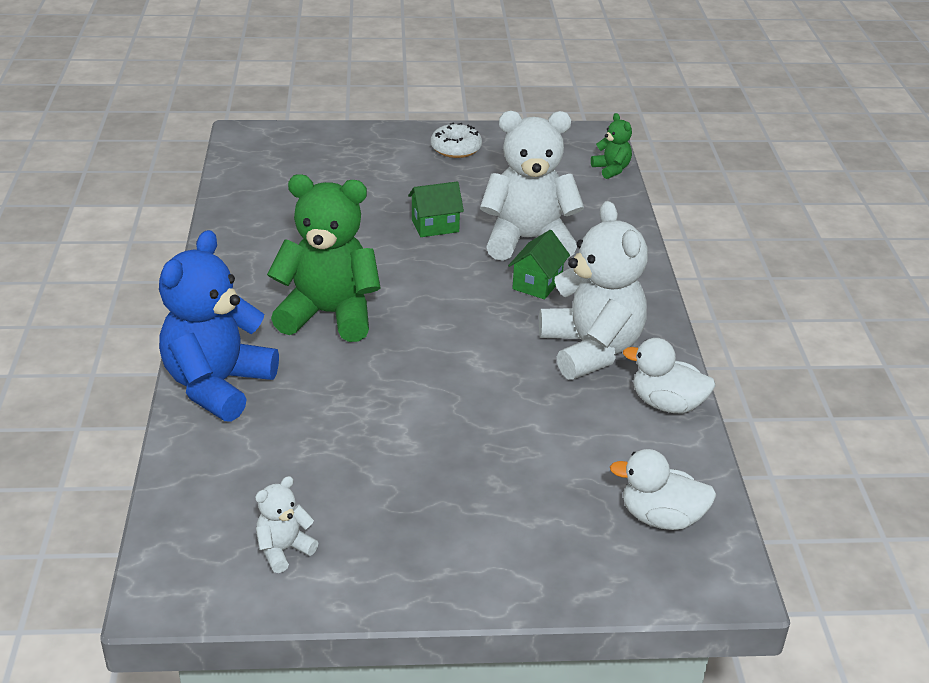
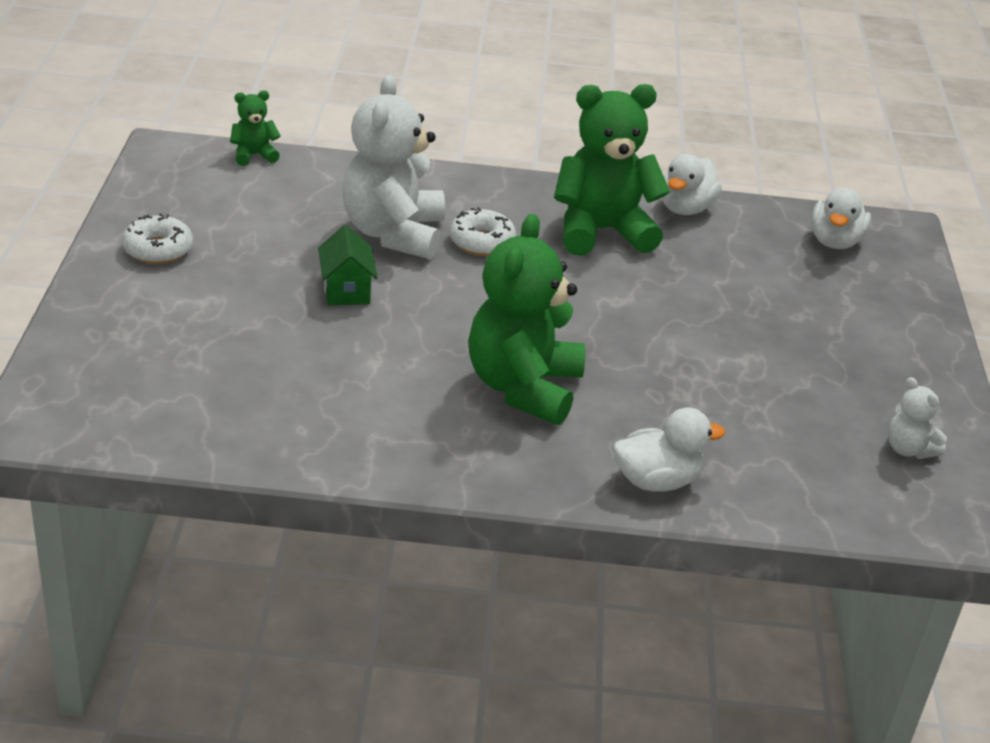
camera: 85 degrees left, 0 degrees up
blue teddy bear [159,230,279,422] -> white duck [613,407,725,492]
green house [508,230,570,299] -> white donut [449,207,516,256]
white teddy bear [539,201,648,380] -> green teddy bear [554,84,670,256]

